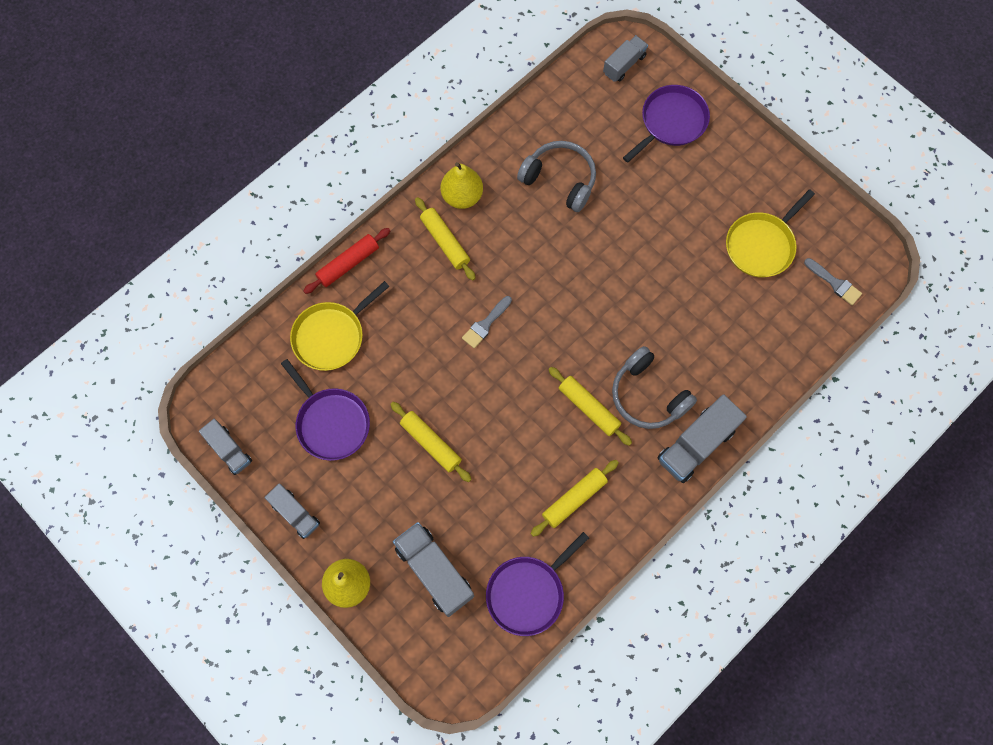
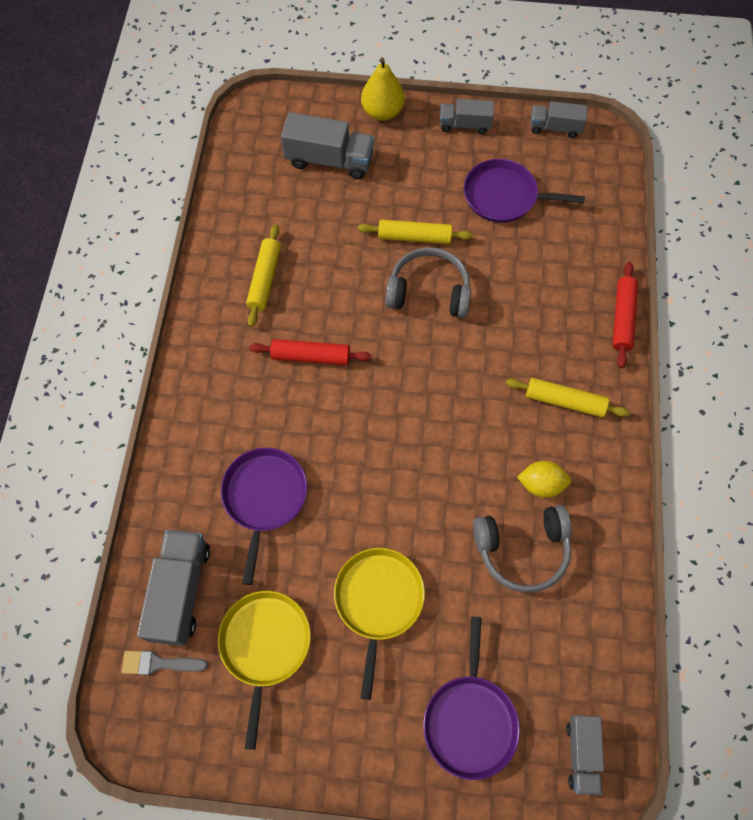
camera: 140 degrees right, 5 degrees down
yellow pan [290,281,390,371] -> yellow pan moved to [334,548,425,700]
yellow pear [441,162,483,209] -> none
grey brush [462,296,512,348] -> none
purple pan [486,532,589,636] -> purple pan moved to [221,448,307,585]
yellow rolling pin [548,367,632,446] -> red rolling pin [249,339,371,365]
grey headphones [612,346,697,429] -> grey headphones moved to [385,247,471,318]
grey truck [658,394,747,483] -> grey truck moved to [137,530,210,646]
none -> yellow lemon [517,461,571,498]

